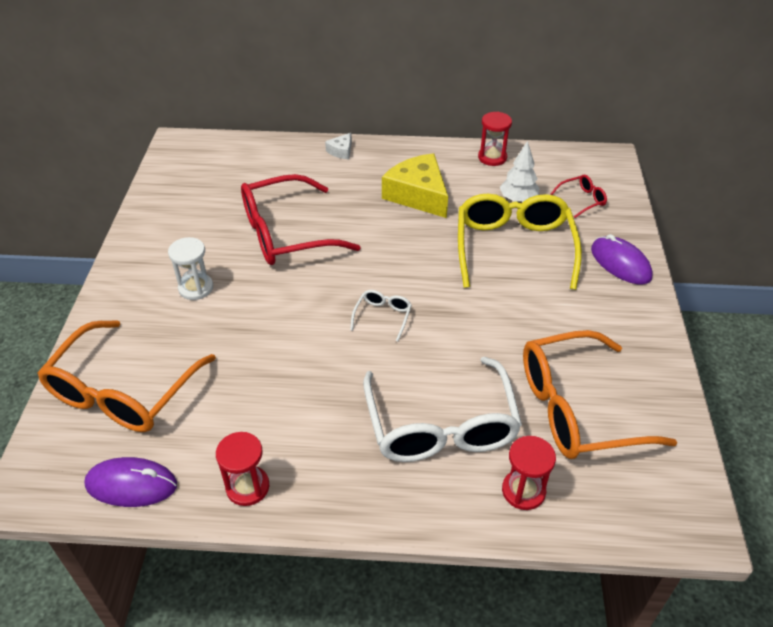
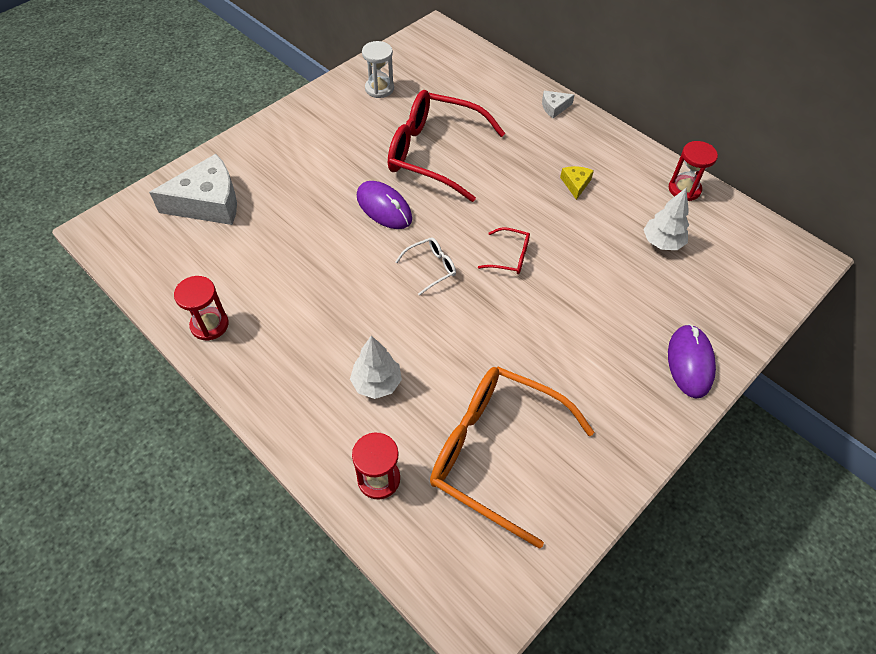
camera: 40 degrees right, 10 degrees up
orange glasses [37,320,216,432] -> white cheese [149,154,237,225]
purple mouse [84,457,177,507] -> purple mouse moved to [357,181,412,229]
white hourglass [168,237,213,300] -> white hourglass moved to [362,41,394,98]
white glasses [363,357,522,462] -> white tree [350,335,402,399]
yellow cheese [382,153,448,218] -> yellow cheese [560,166,594,200], size x0.45
yellow glasses [458,193,582,290] -> none
red glasses [551,175,607,218] -> red glasses moved to [478,227,530,274]

